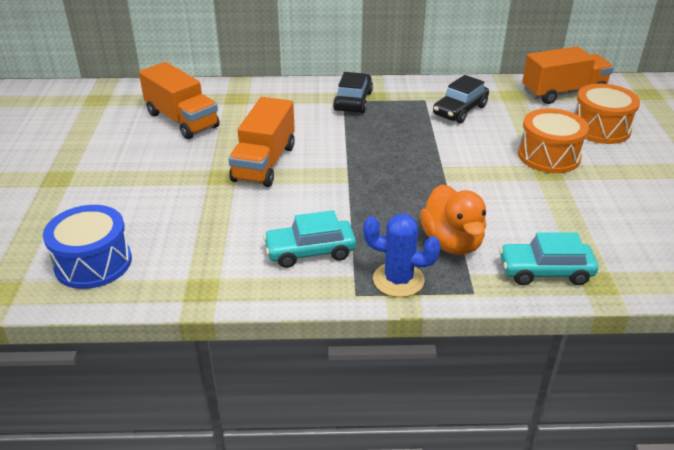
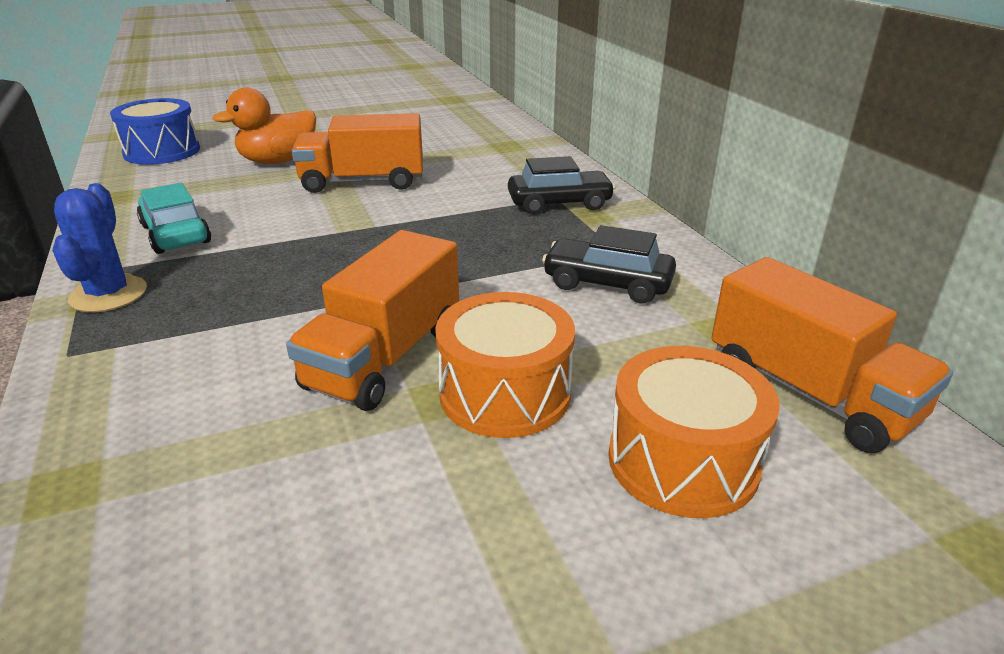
camera: 70 degrees right, 5 degrees down
orange truck [139,62,220,139] -> orange truck moved to [286,230,459,411]
orange duck [420,184,486,255] -> orange duck moved to [213,88,316,164]
turquoise car [499,232,598,285] -> none

